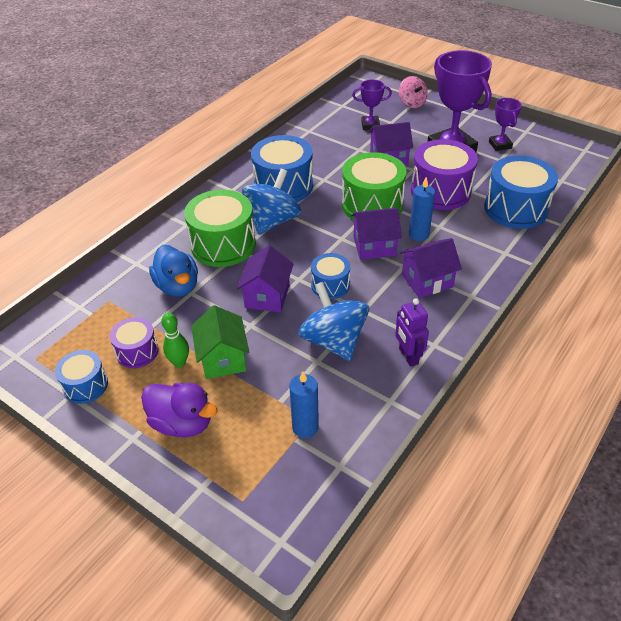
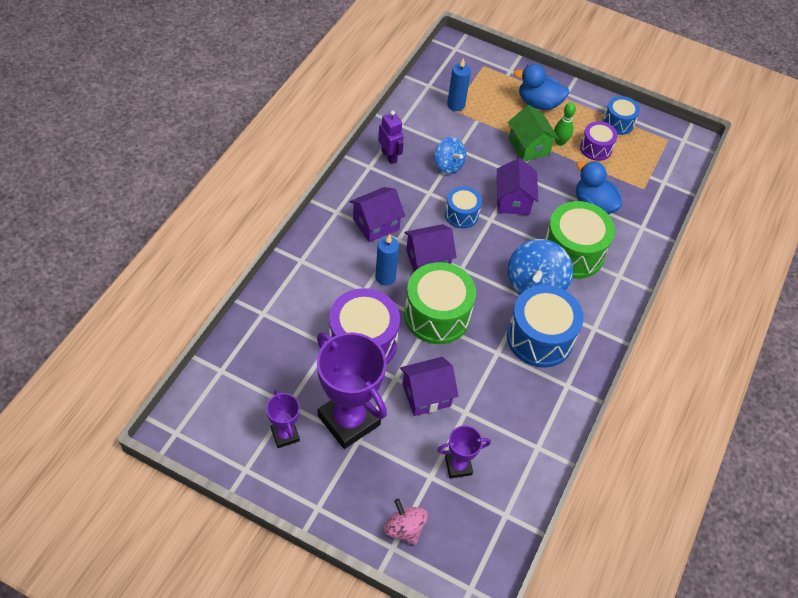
camera: 165 degrees right, 10 degrees up
purple duck [141,383,218,437] -> blue duck [513,64,570,110]
blue spinning top [298,282,369,361] -> blue spinning top [435,137,466,174], size x0.62
blue drum [484,155,558,229] -> none

